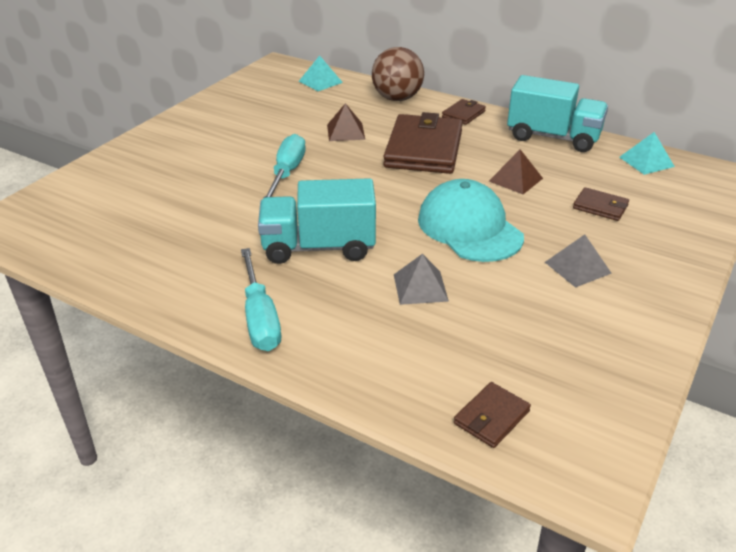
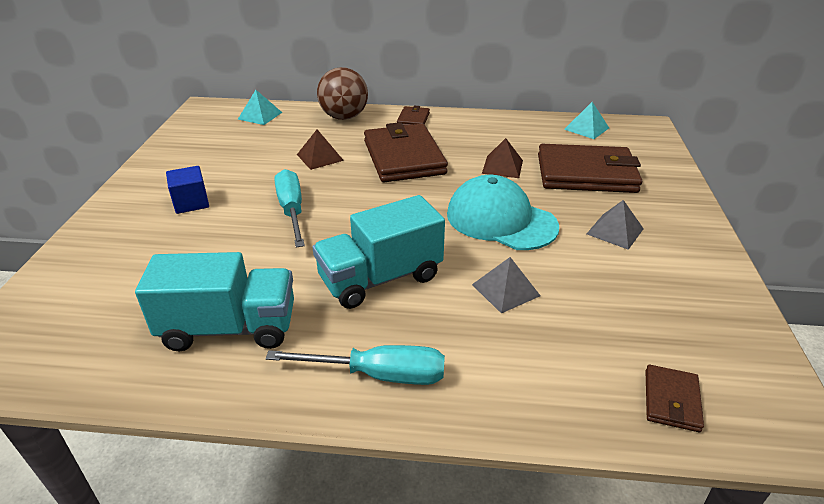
camera: 25 degrees left, 0 degrees up
turquoise screwdriver [241,248,281,351] -> turquoise screwdriver turned 45 degrees counterclockwise [266,345,445,385]
turquoise truck [507,75,608,152] -> turquoise truck moved to [135,252,294,352]
brown wallet [573,187,629,221] -> brown wallet [538,144,642,193], size x2.19
none -> blue cube [166,166,209,214]

